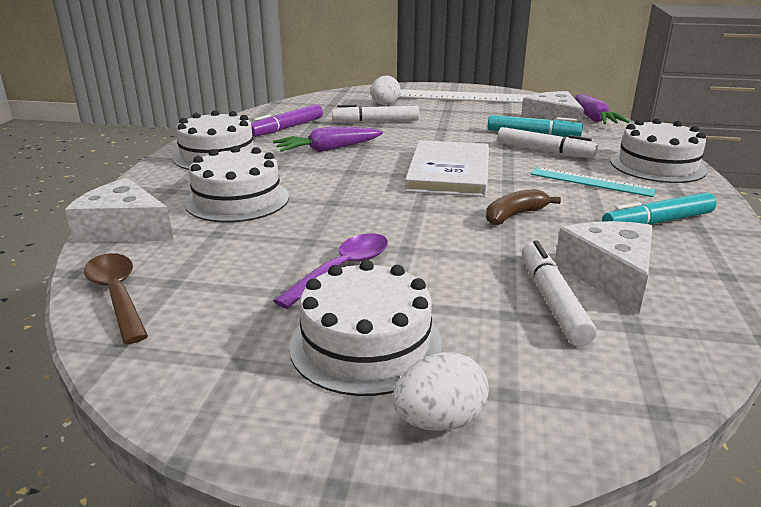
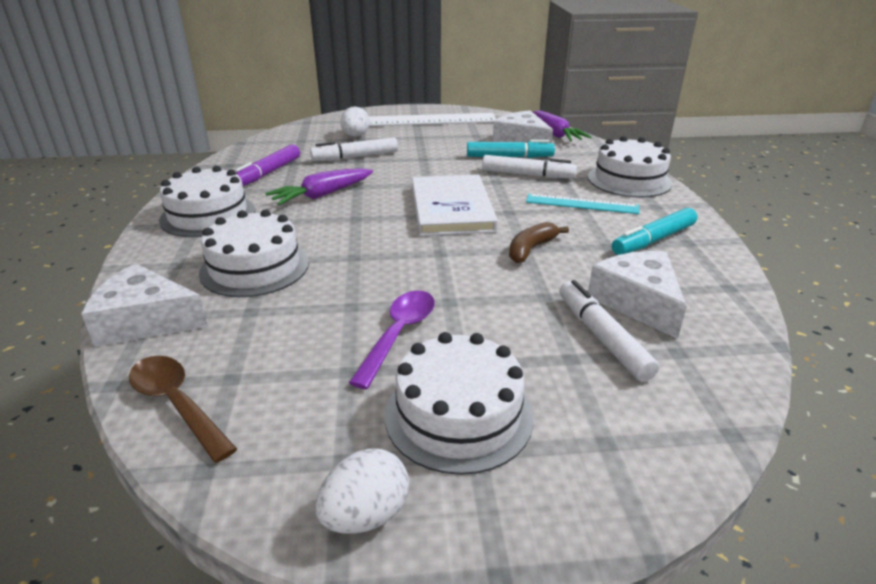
camera: 15 degrees left, 5 degrees up
white egg [393,352,489,431] -> white egg moved to [315,448,409,534]

